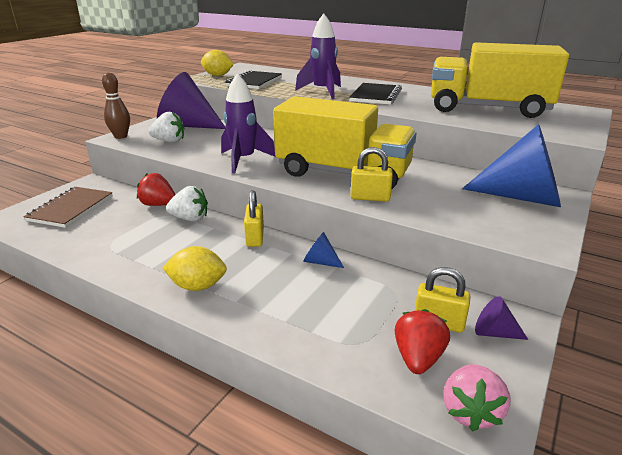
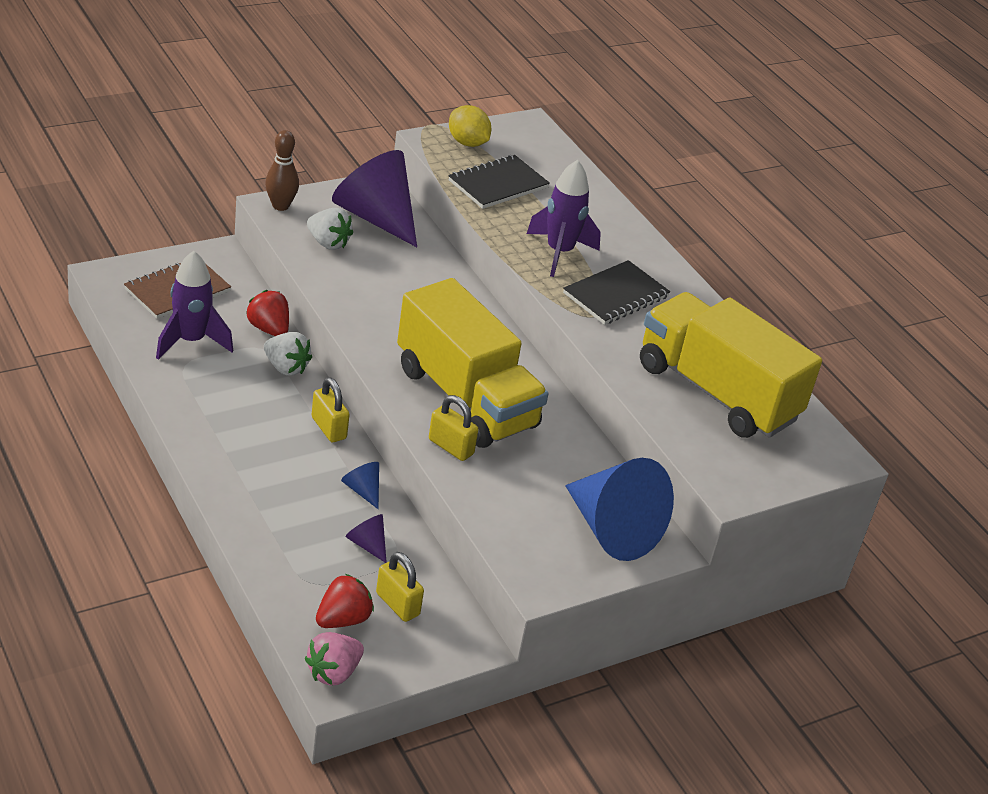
camera: 25 degrees right, 10 degrees up
yellow lemon [163,246,227,291] -> none
purple rocket [221,73,275,174] -> purple rocket moved to [156,251,233,360]
yellow padlock [244,190,264,247] -> yellow padlock turned 60 degrees counterclockwise [312,377,350,442]
purple cone [475,296,528,340] -> purple cone moved to [345,514,387,563]

